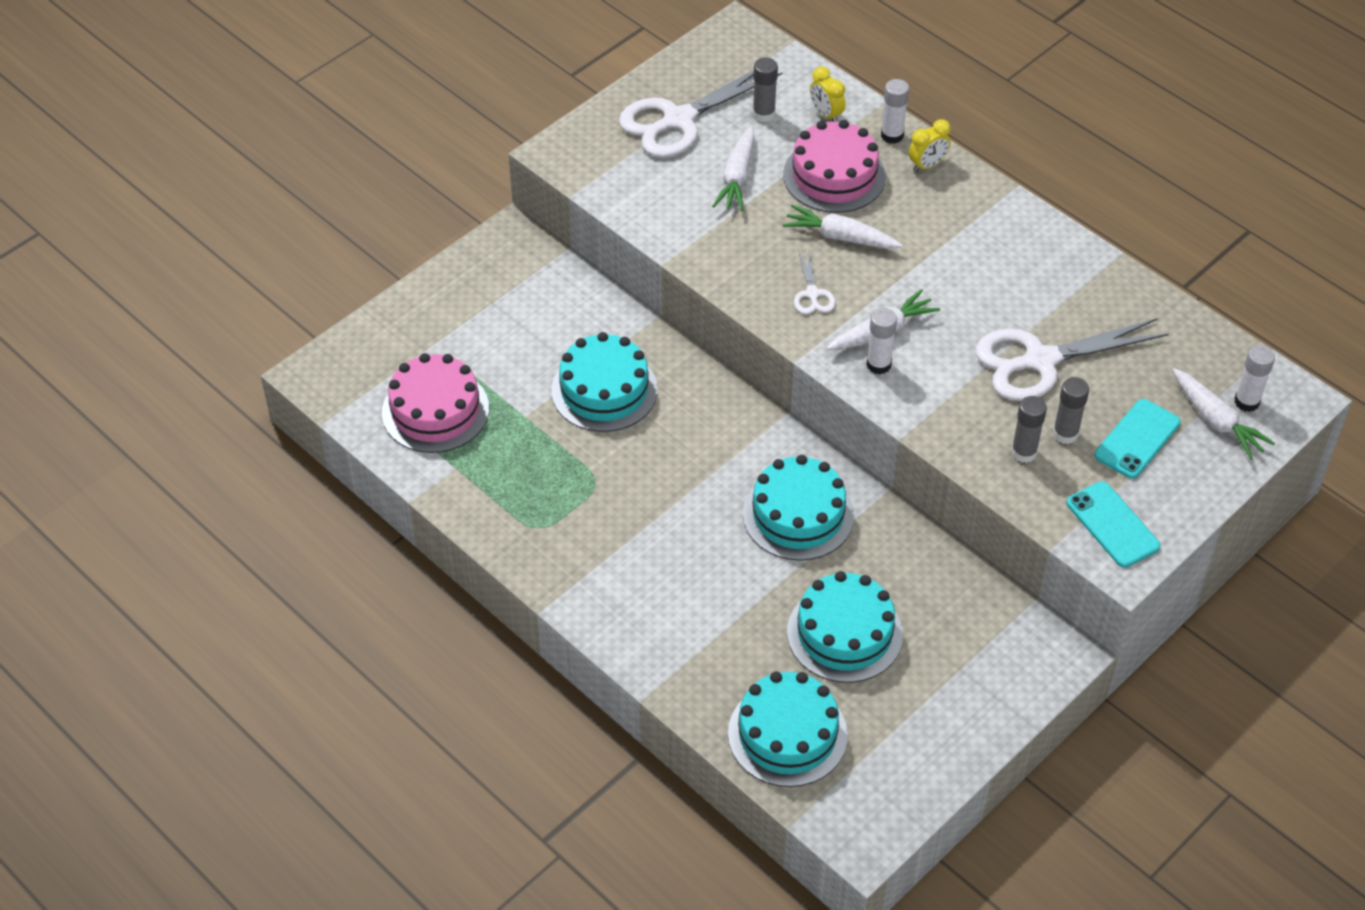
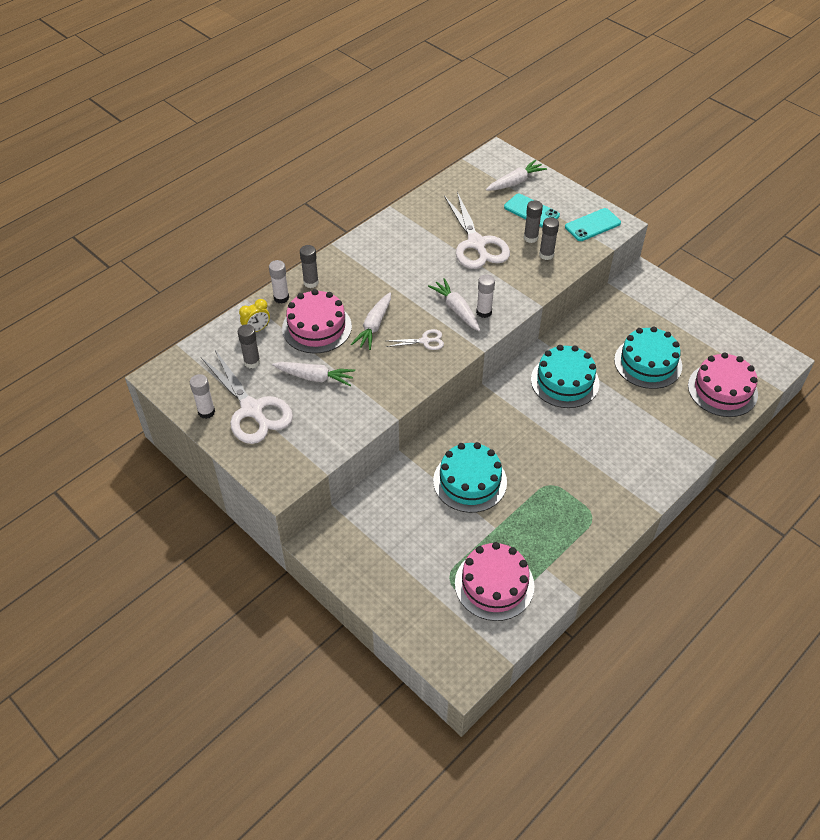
camera: 90 degrees left, 0 degrees up
turquoise cake [728,672,848,787] -> pink cake [688,352,758,417]
yellow clock [909,119,951,172] -> grey glue stick [300,245,319,288]
white glue stick [1234,345,1275,412] -> white glue stick moved to [190,374,215,419]

